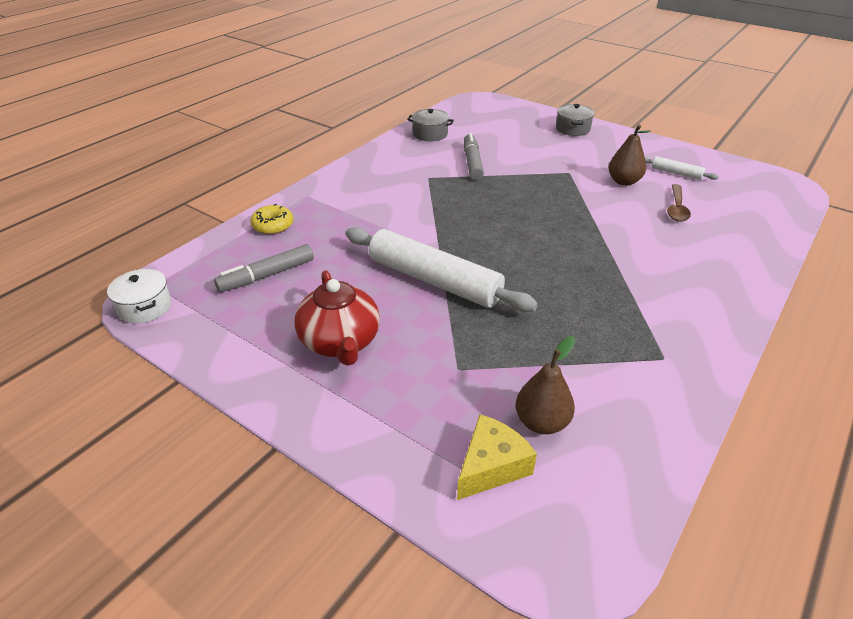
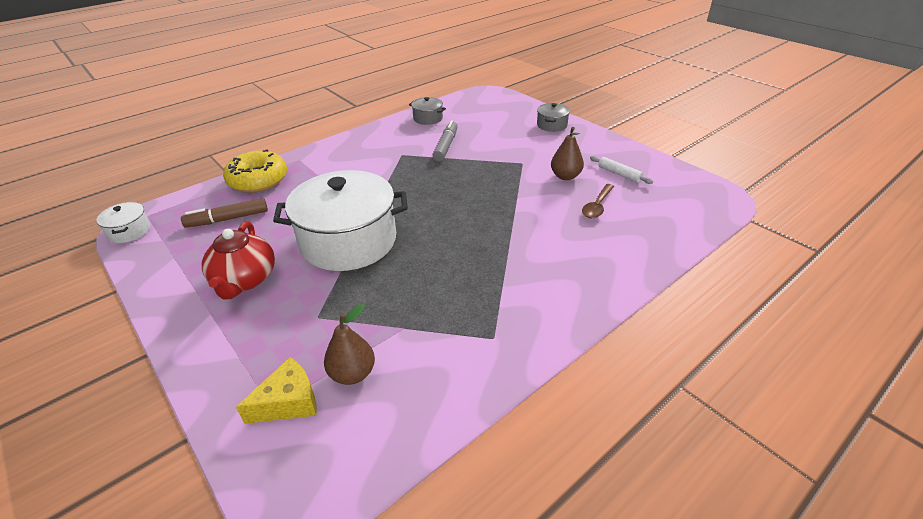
camera: 15 degrees right, 0 degrees up
grey marker [214,244,314,292] -> brown marker [181,198,268,228]
yellow donut [250,204,294,235] -> yellow donut [223,149,287,193], size x1.79
white rolling pin [345,227,538,312] -> white pot [273,170,408,271]

